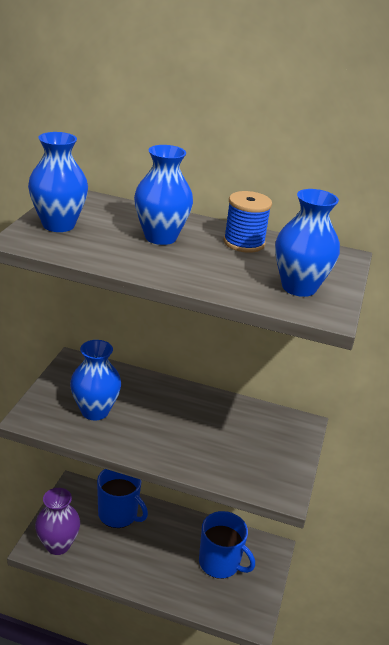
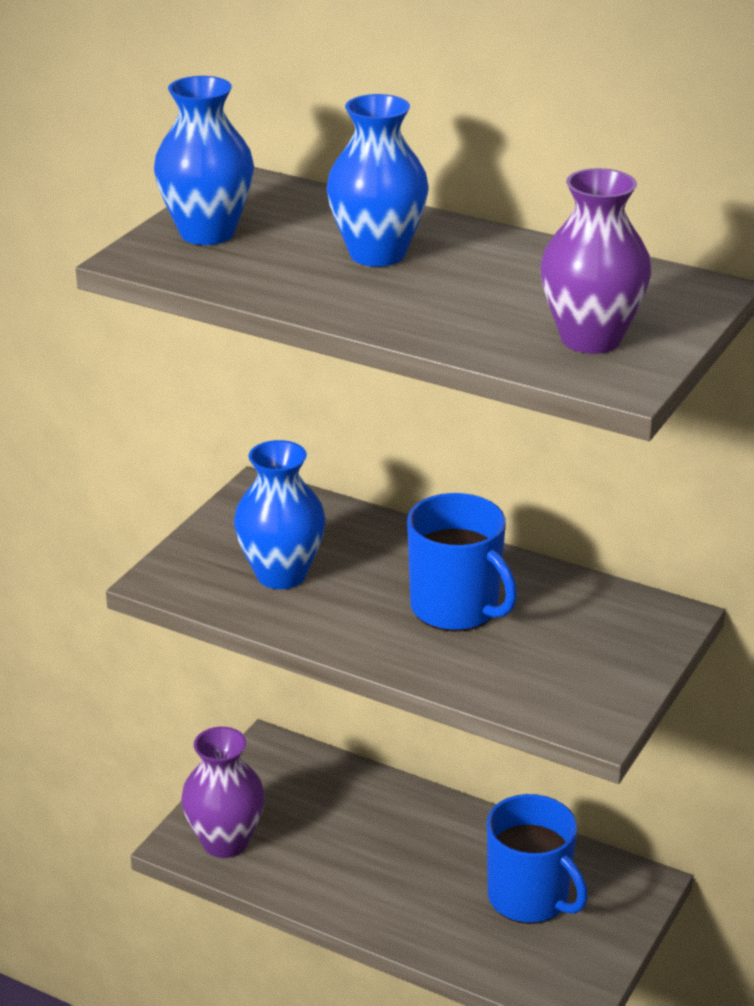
camera: 15 degrees right, 0 degrees up
blue mug [97,469,148,528] -> blue mug moved to [407,493,517,632]
blue spool [224,191,272,253] -> none
blue vase [275,189,340,297] -> purple vase [540,168,651,354]

